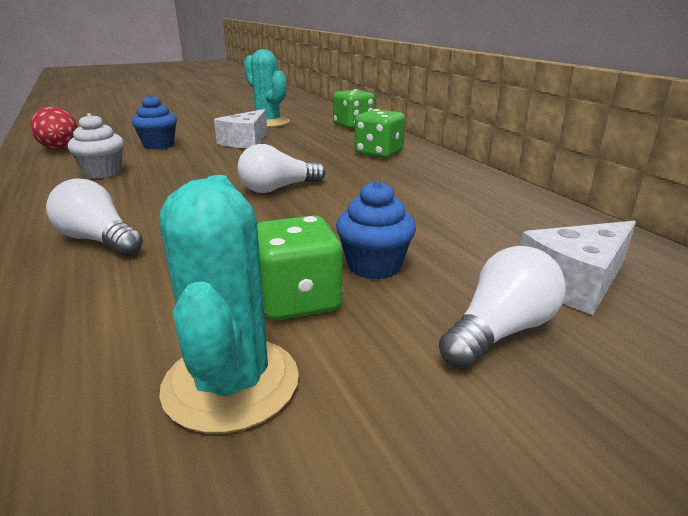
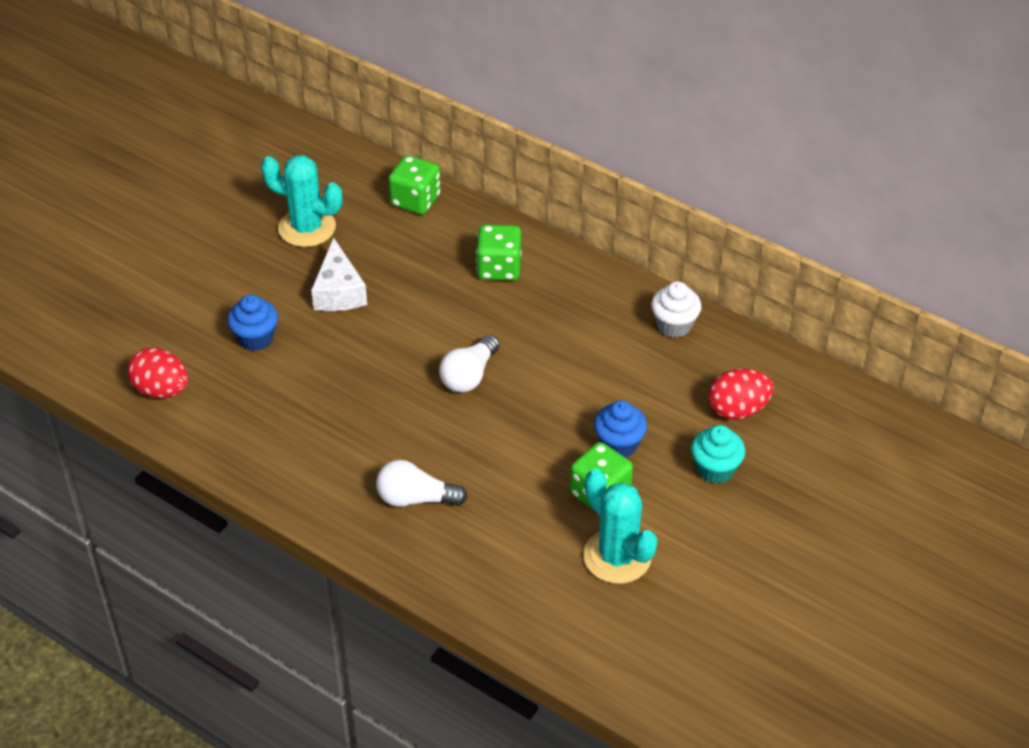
camera: 30 degrees left, 20 degrees up
white cupcake [68,113,124,178] -> white cupcake moved to [651,282,701,338]
white light bulb [439,246,566,369] -> turquoise cupcake [691,425,745,484]
white cheese [521,221,636,315] -> red egg [708,369,774,420]

